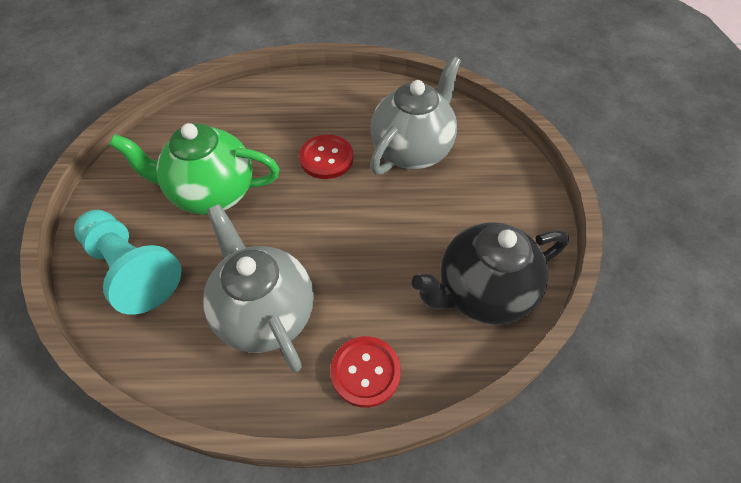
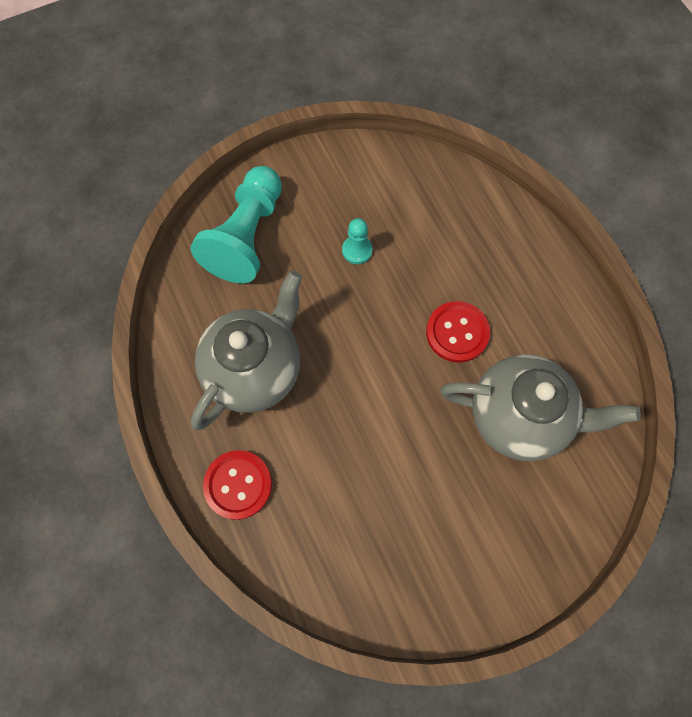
camera: 65 degrees right, 15 degrees up
green teapot [109,123,280,215] -> turquoise pawn [342,218,372,264]
black teapot [412,222,569,325] -> none

